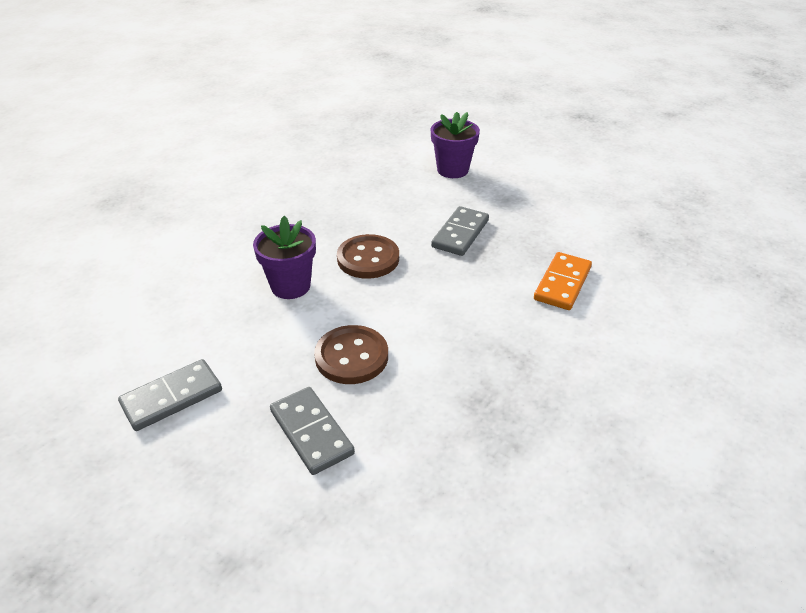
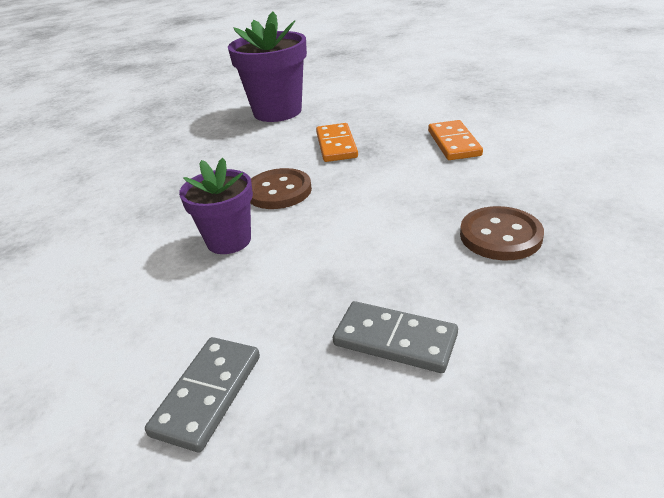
camera: 30 degrees left, 5 degrees down
brown button [314,325,388,384] -> brown button moved to [460,206,544,260]
purple flower pot [431,112,480,178] -> purple flower pot [228,12,307,122], size x1.61
grey domino [431,206,489,256] -> orange domino [316,123,358,162]

